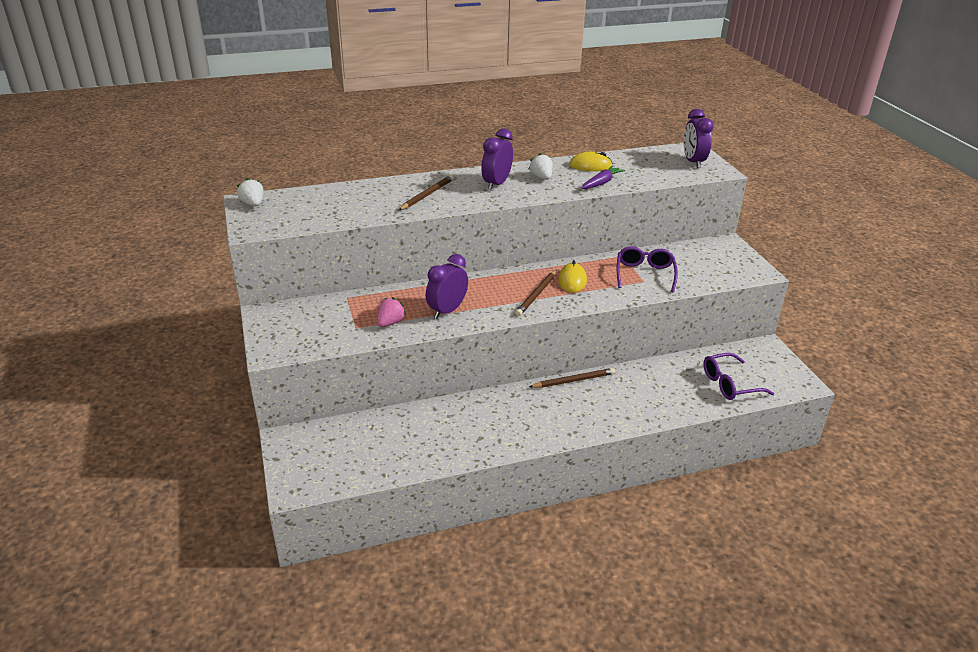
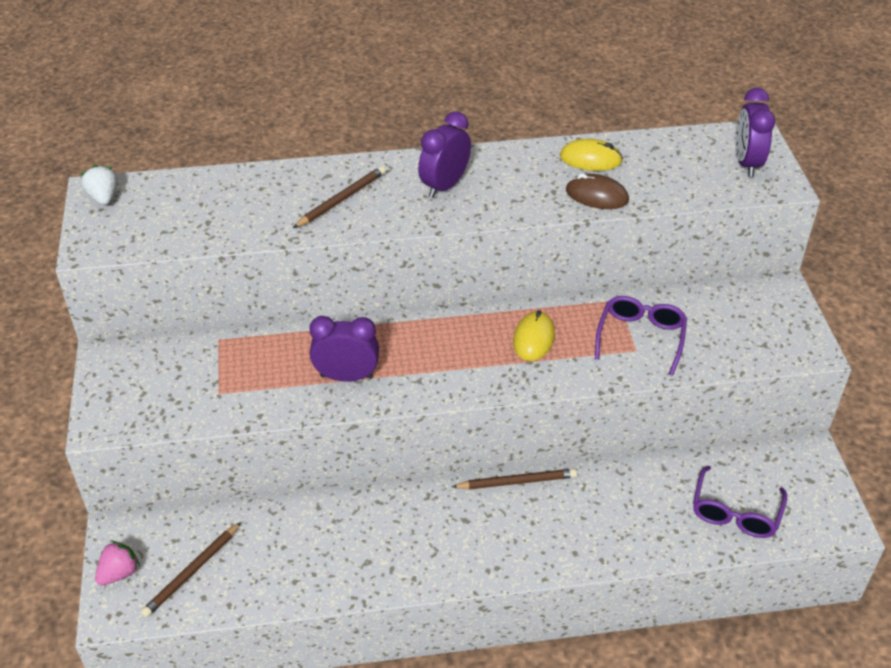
camera: 10 degrees right, 10 degrees up
pink strawberry [377,297,406,327] -> pink strawberry moved to [95,540,140,585]
purple clock [426,254,468,319] -> purple clock turned 45 degrees clockwise [309,316,379,382]
brown pencil [515,270,556,316] -> brown pencil moved to [141,522,241,618]
white strawberry [529,153,553,180] -> none
purple carrot [582,166,625,189] -> brown mouse [566,173,629,209]
purple glasses [704,353,774,400] -> purple glasses turned 60 degrees counterclockwise [693,466,787,538]

